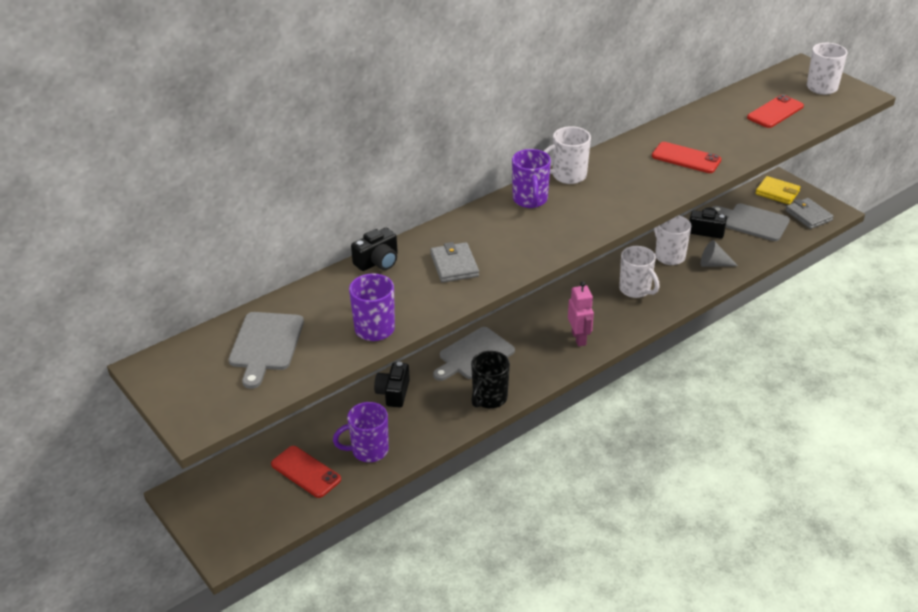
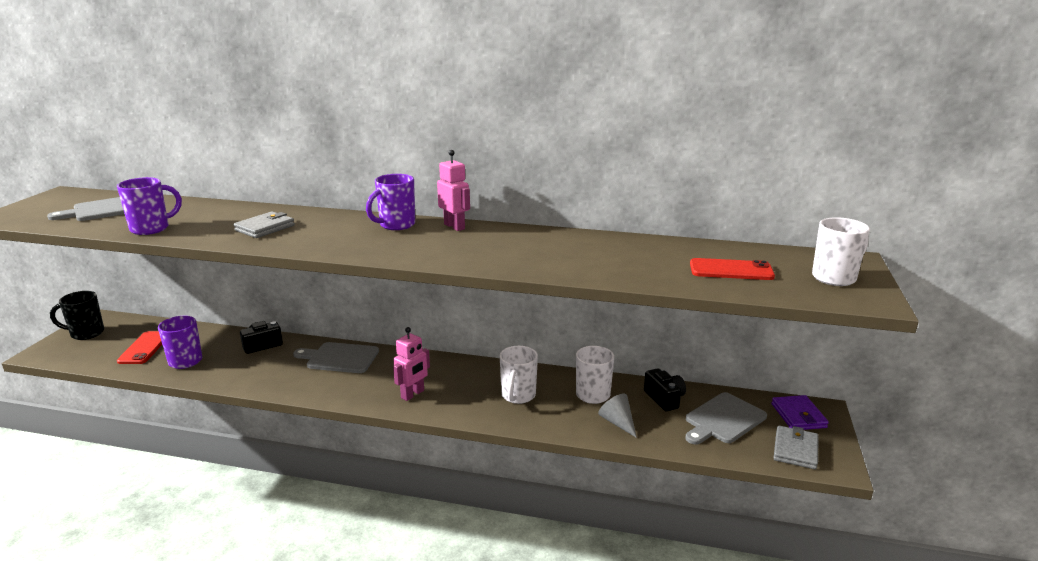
camera: 50 degrees right, 15 degrees down
black camera [351,228,398,271] -> none
black mug [471,351,510,408] -> black mug moved to [50,291,104,340]
white mug [544,126,591,184] -> pink robot [437,150,470,231]
red phone [652,142,721,173] -> none
grey cutting board [712,203,790,241] -> grey cutting board turned 120 degrees counterclockwise [685,392,767,445]
yellow wallet [755,176,801,205] -> purple wallet [771,395,829,430]

